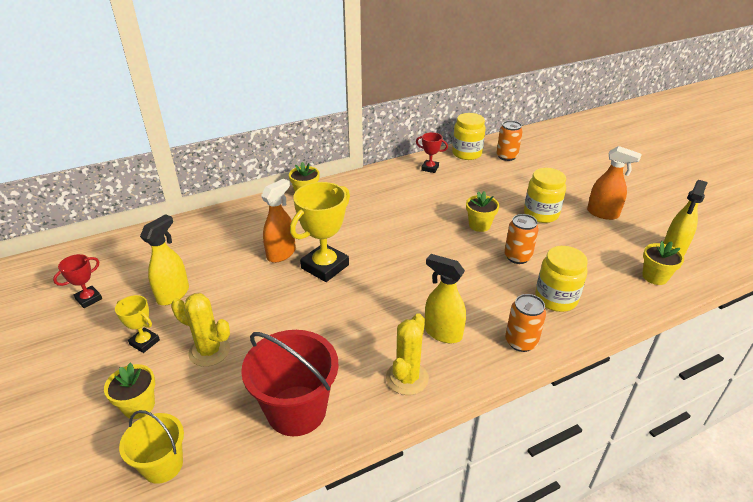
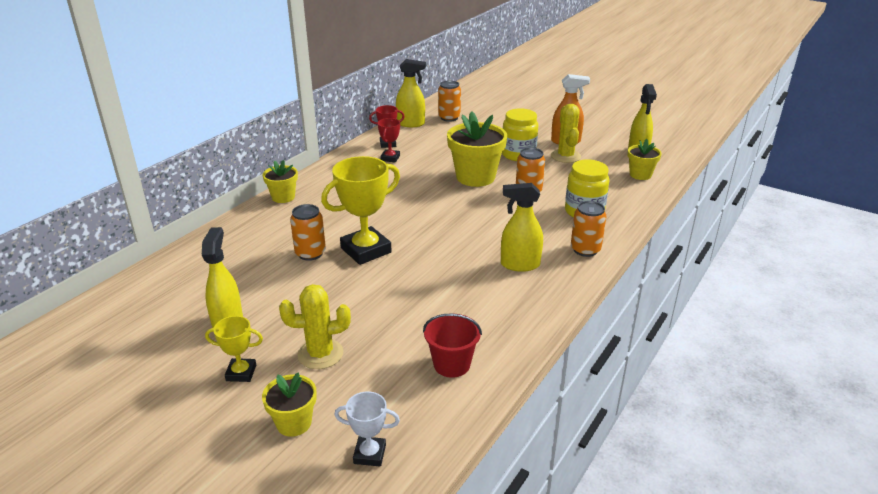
camera: 30 degrees left, 5 degrees down
red trophy [53,254,102,308] -> red trophy moved to [378,118,400,162]
yellow bucket [119,410,184,484] -> white trophy [335,392,400,466]
red bucket [241,330,338,436] -> red bucket [423,314,482,378], size x0.60
orange spray bottle [261,179,296,263] -> orange can [290,204,326,261]
yellow trophy [290,182,350,282] -> yellow trophy turned 45 degrees clockwise [321,156,400,265]
yellow cactus [386,313,429,395] -> yellow cactus moved to [551,104,581,163]
yellow jar [452,113,486,160] -> yellow spray bottle [396,59,426,127]
yellow flower pot [466,191,499,232] -> yellow flower pot [447,111,507,187], size x1.80

